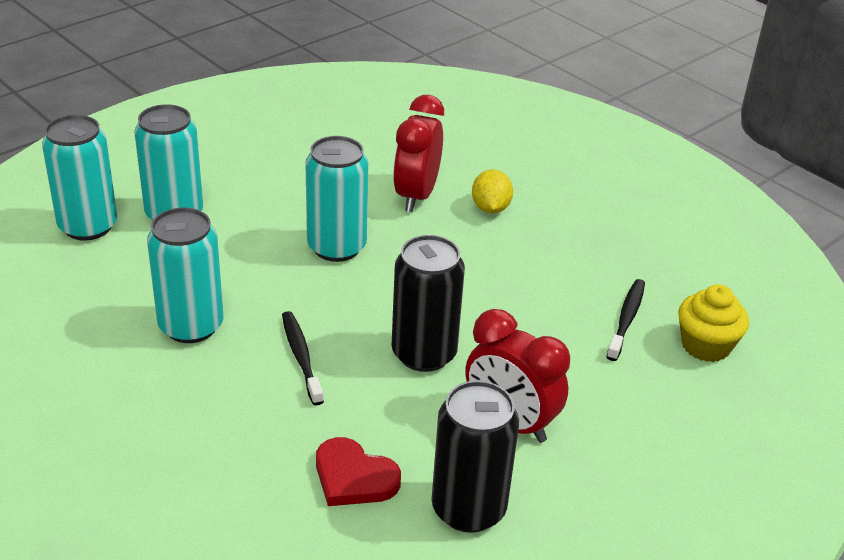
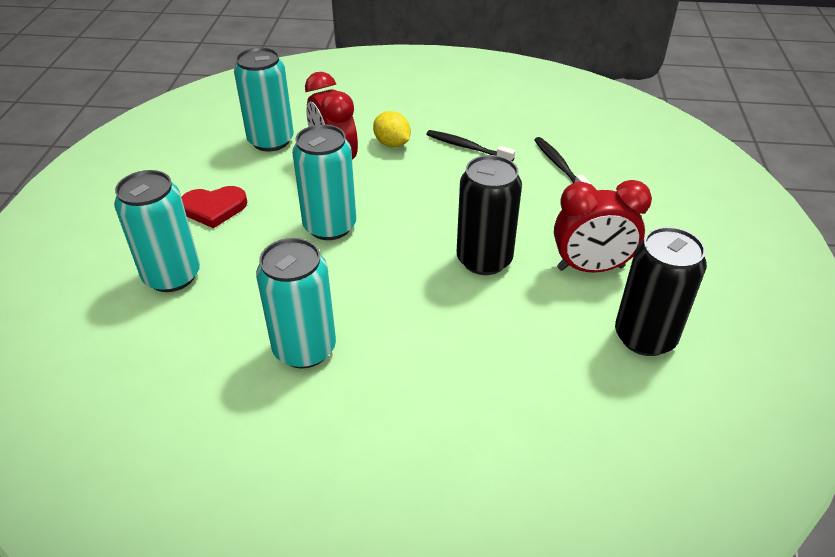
camera: 40 degrees left, 5 degrees up
turquoise can [42,115,117,241] -> turquoise can moved to [234,47,294,151]
black toothbrush [282,311,324,405] -> black toothbrush moved to [426,130,515,162]
red heart [316,437,401,506] -> red heart moved to [181,186,247,228]
yellow cupcake [678,284,749,362] -> none

